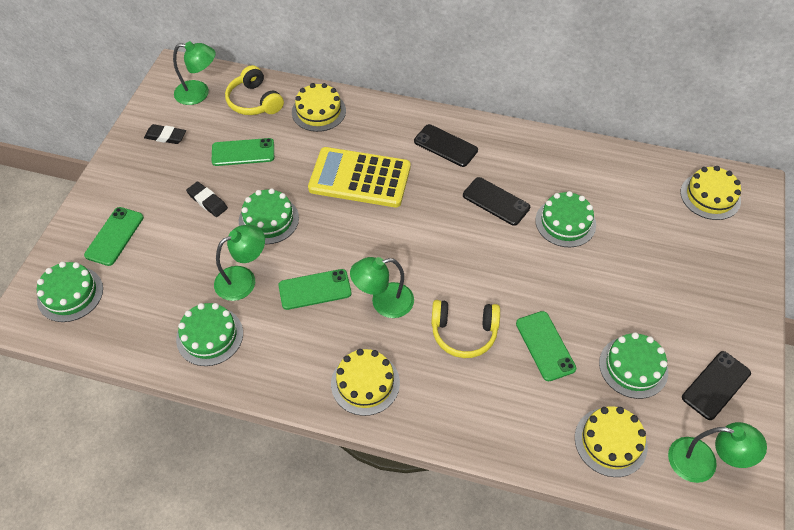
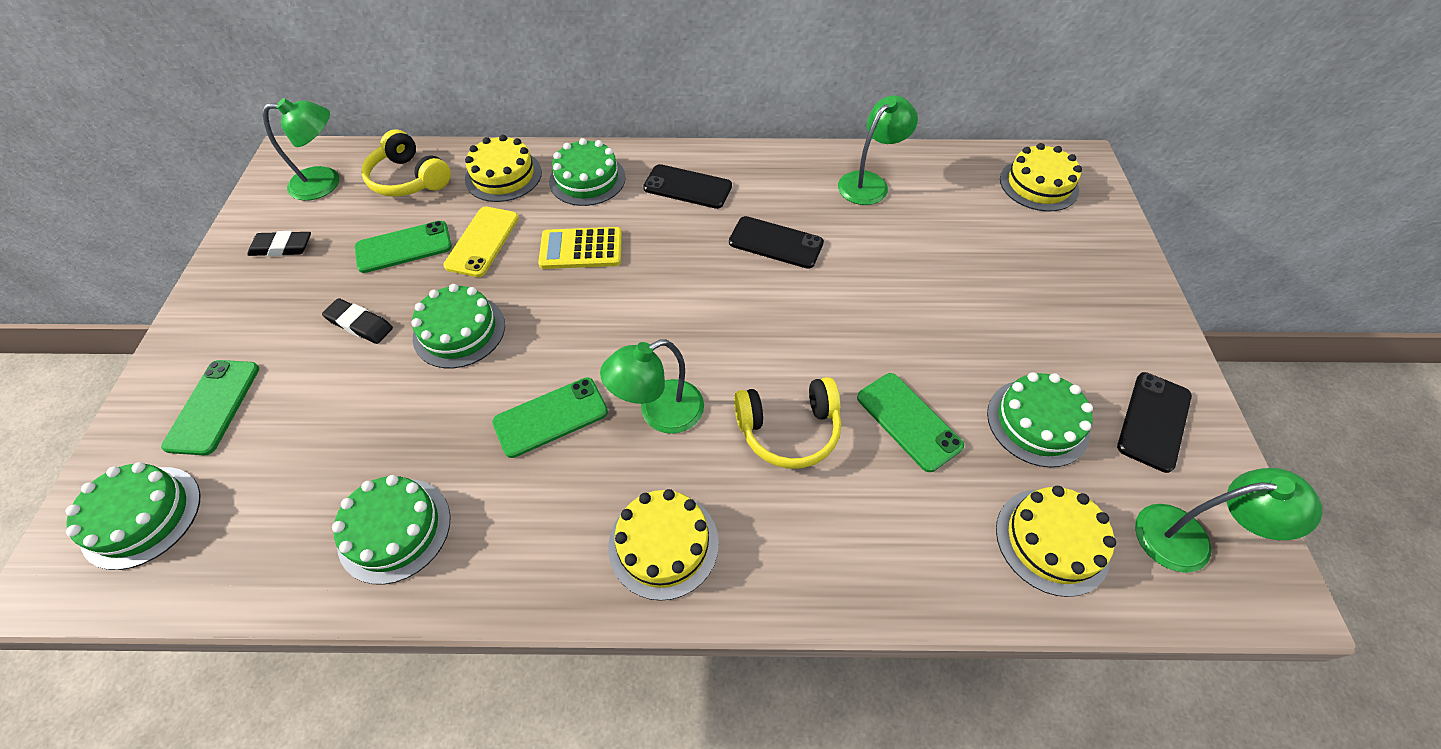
camera: 15 degrees left, 0 degrees up
green lamp [214,225,265,301] -> green lamp moved to [838,95,918,205]
yellow calculator [308,147,411,207] -> yellow calculator [538,227,622,269], size x0.60
green cake [535,191,596,247] -> green cake moved to [549,138,626,206]
none -> yellow phone [443,207,519,277]

